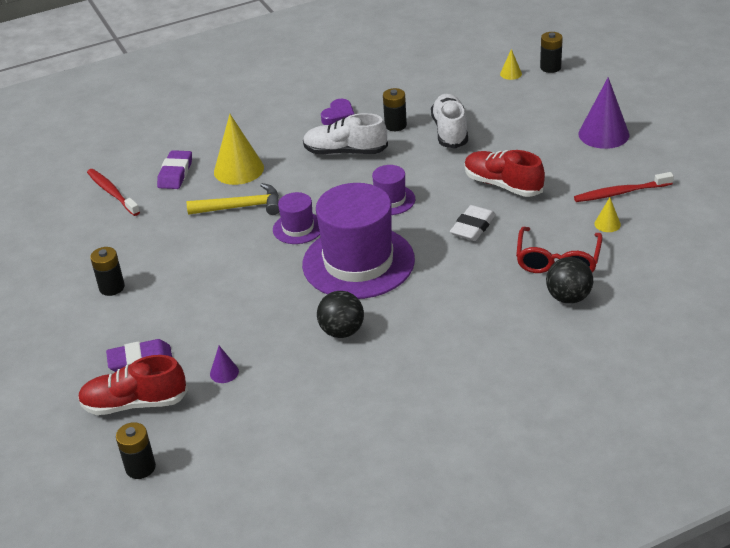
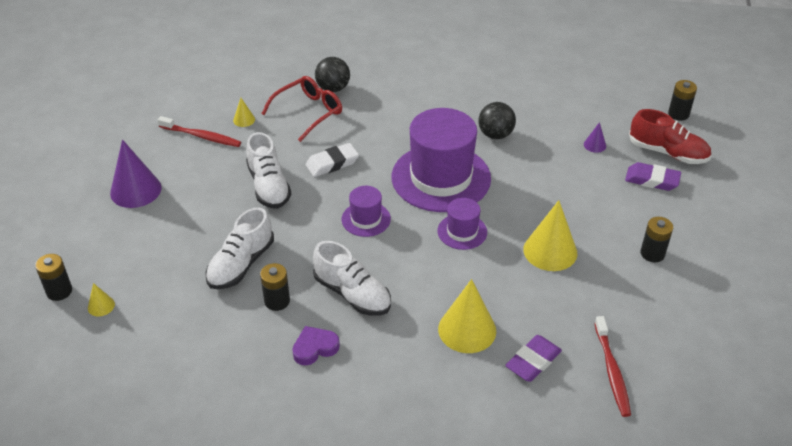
camera: 150 degrees left, 5 degrees up
yellow hammer [187,183,279,215] -> none
red shoe [465,150,545,197] -> white shoe [246,132,291,209]
none -> yellow cone [523,200,577,271]

